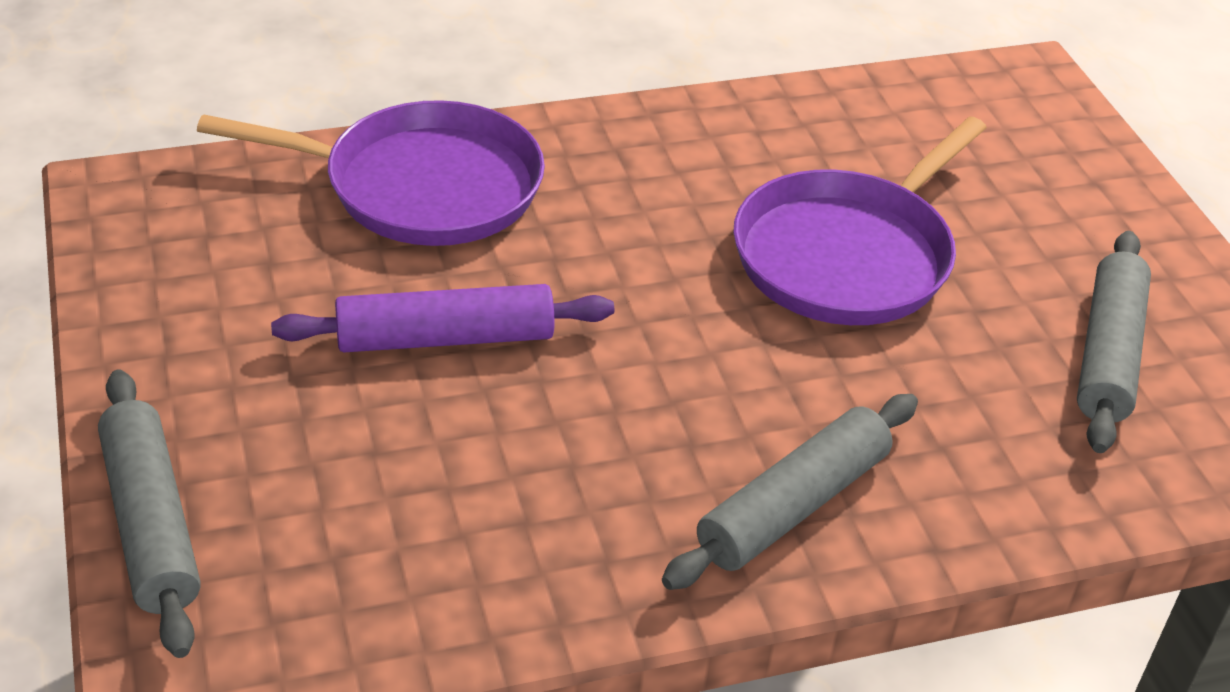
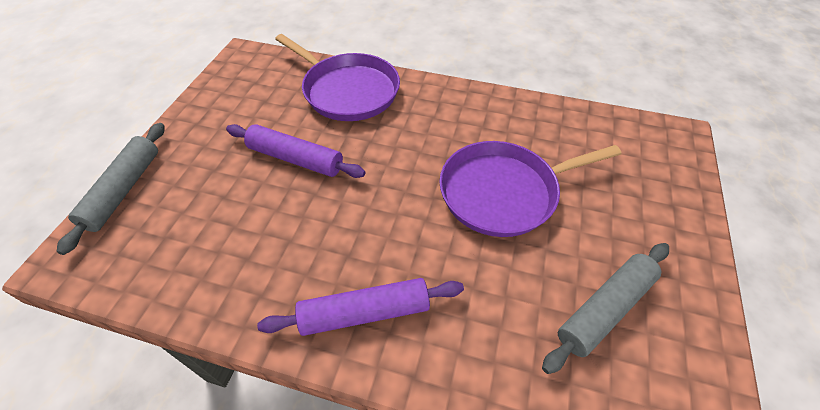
camera: 35 degrees right, 10 degrees up
grey rolling pin [662,394,918,590] -> purple rolling pin [257,278,464,336]

